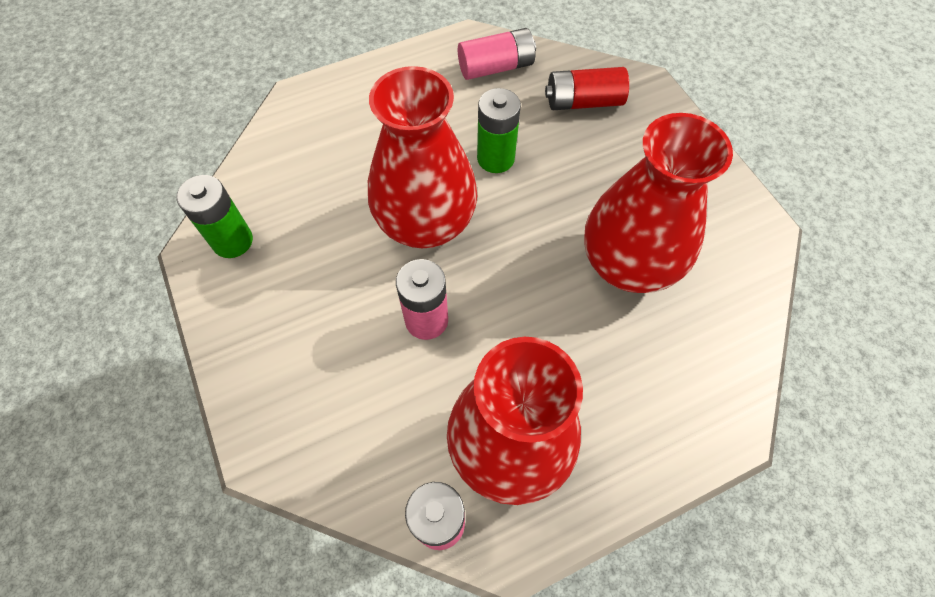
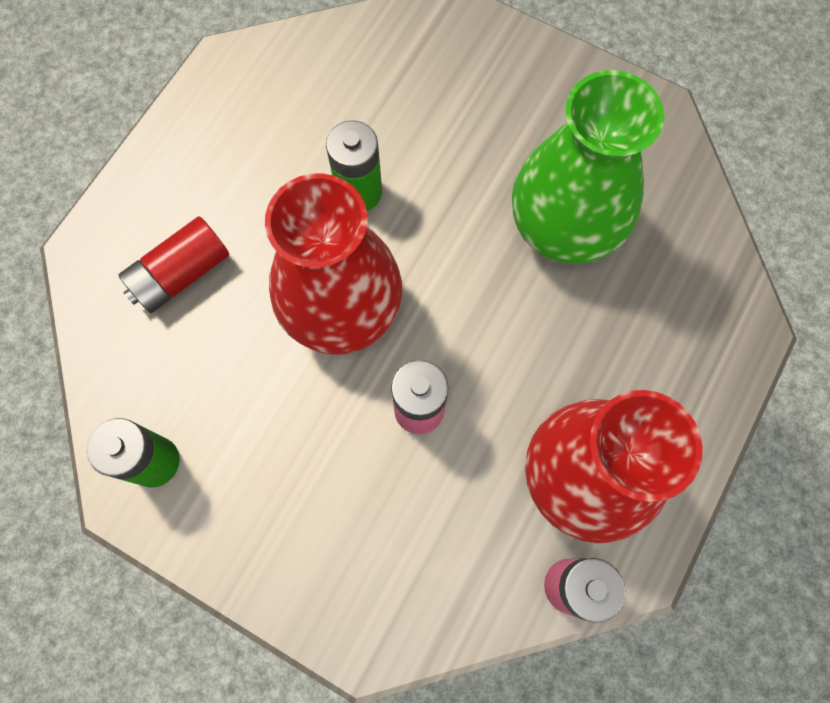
camera: 35 degrees left, 10 degrees up
pink battery [458,28,536,80] -> none
red battery [545,67,629,110] -> red battery moved to [119,216,229,313]
red vase [585,113,733,293] -> green vase [512,70,664,264]

